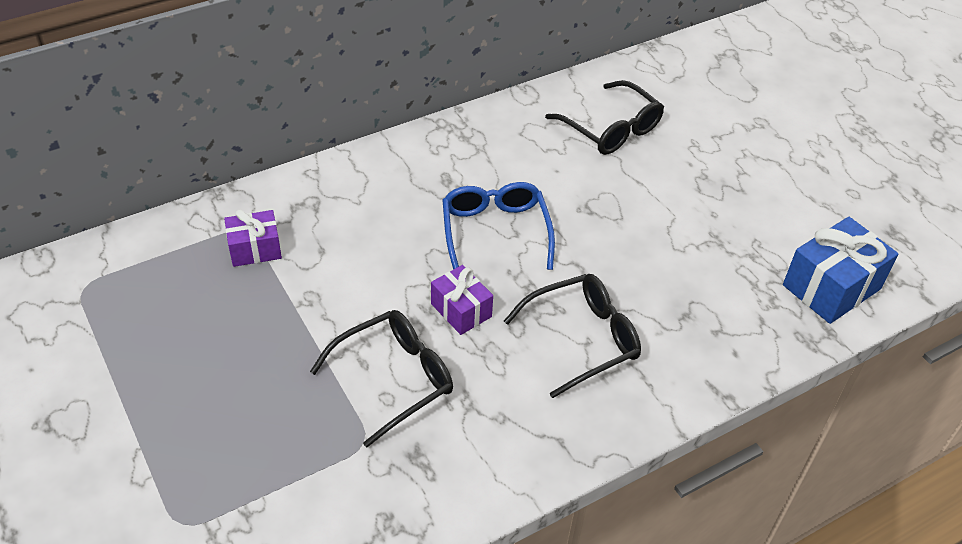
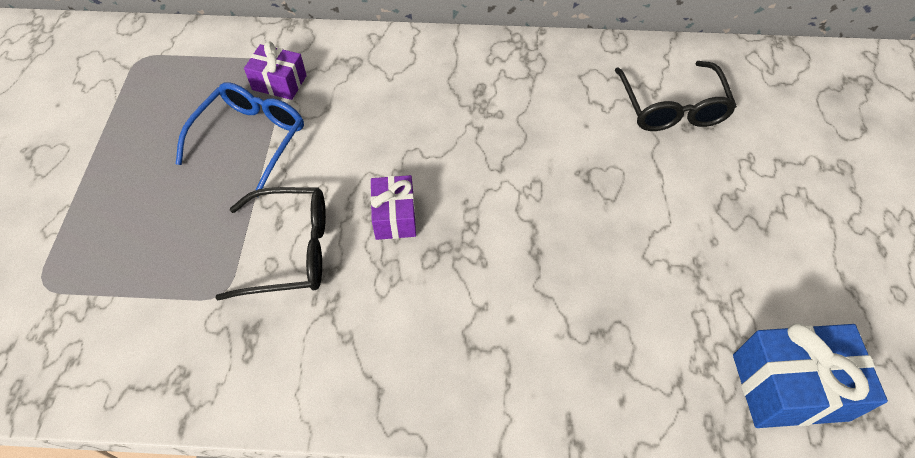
camera: 35 degrees right, 10 degrees up
blue glasses [442,182,555,270] -> blue glasses moved to [176,82,304,197]
black glasses [504,274,641,398] -> none

